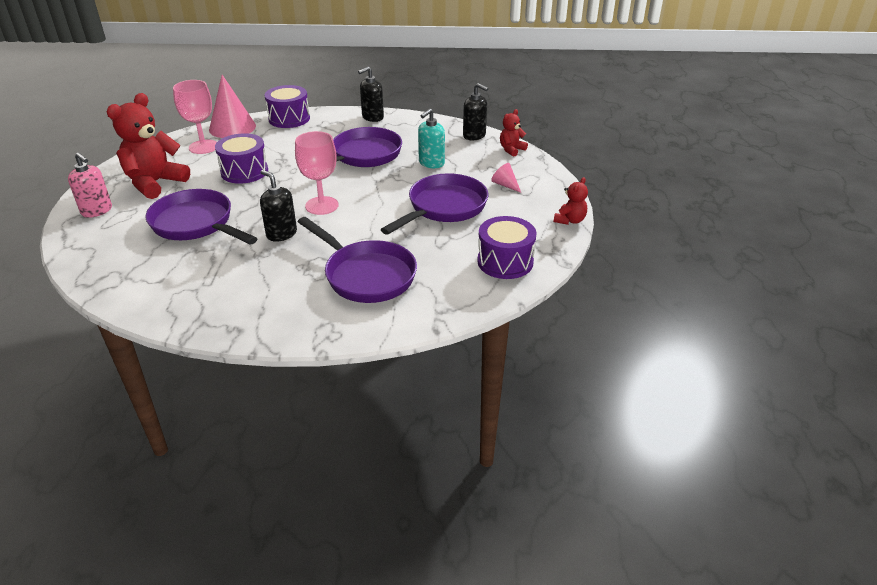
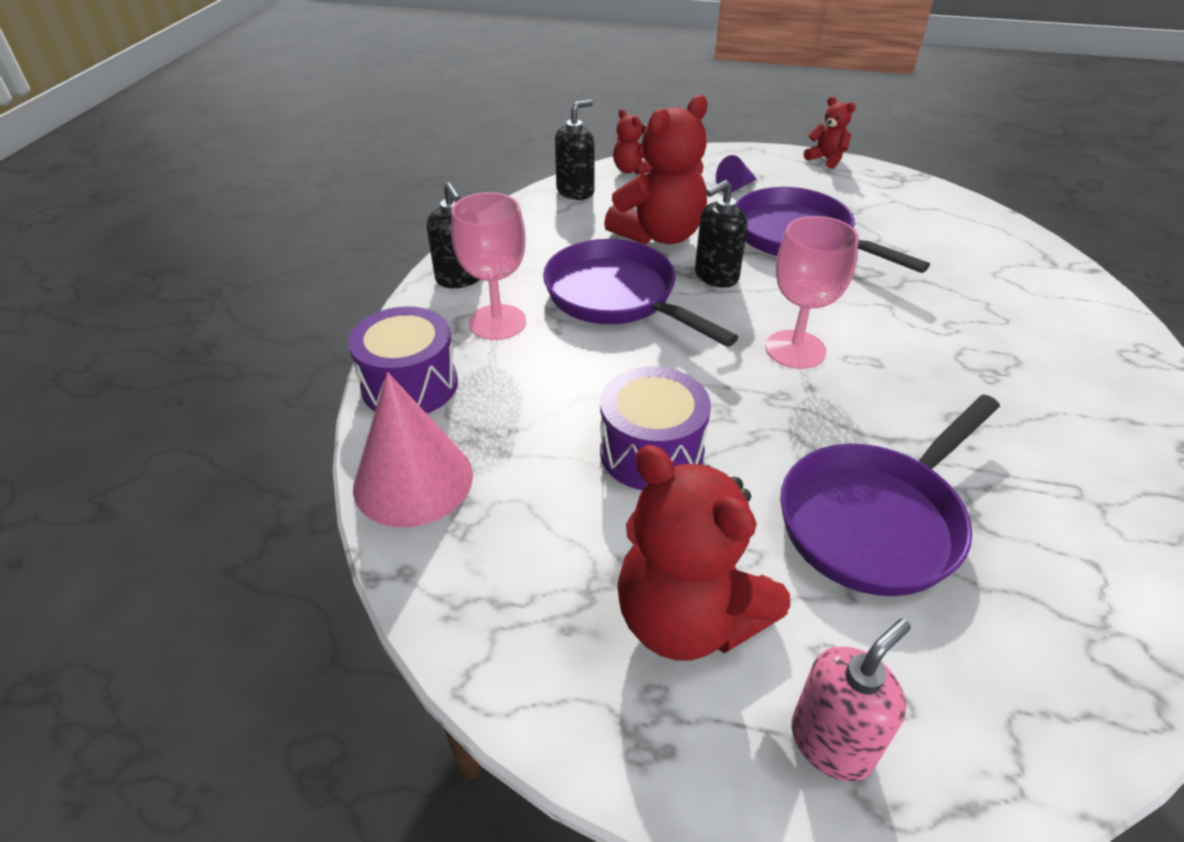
camera: 80 degrees left, 5 degrees up
pink goblet [173,80,217,154] -> pink goblet moved to [451,192,526,340]
black soap dispenser [260,170,297,242] -> black soap dispenser moved to [695,180,748,288]
purple pan [298,217,417,303] -> none
turquoise soap dispenser [418,109,445,168] -> red teddy bear [604,95,708,245]
purple drum [477,216,537,279] -> none
pink cone [491,163,521,193] -> purple cone [716,155,757,192]

